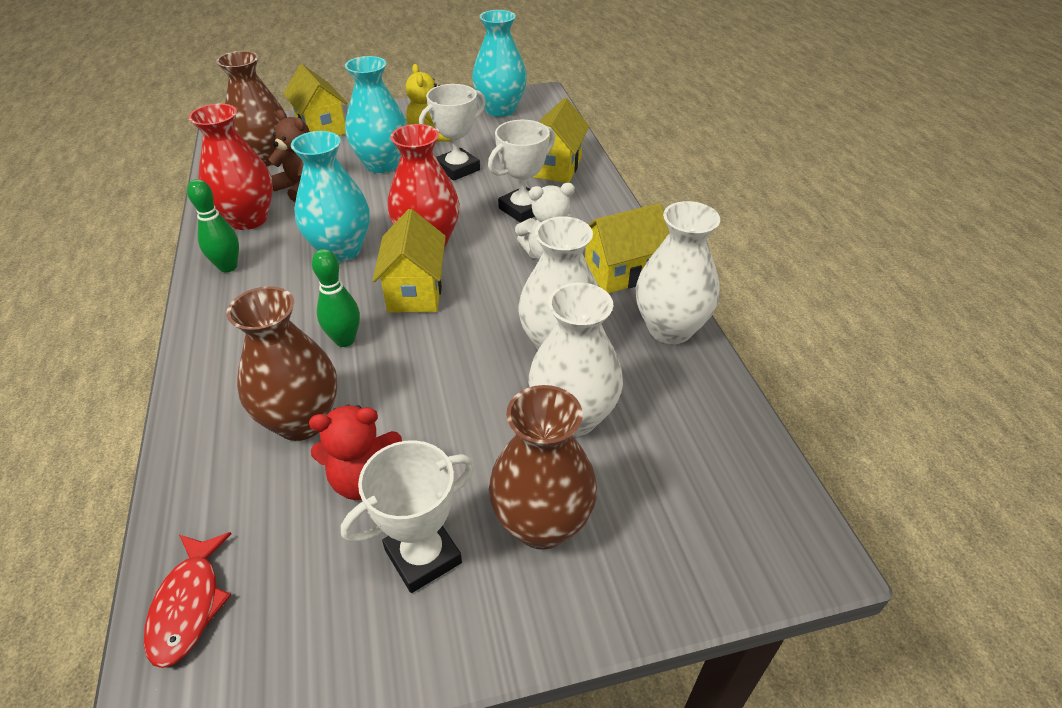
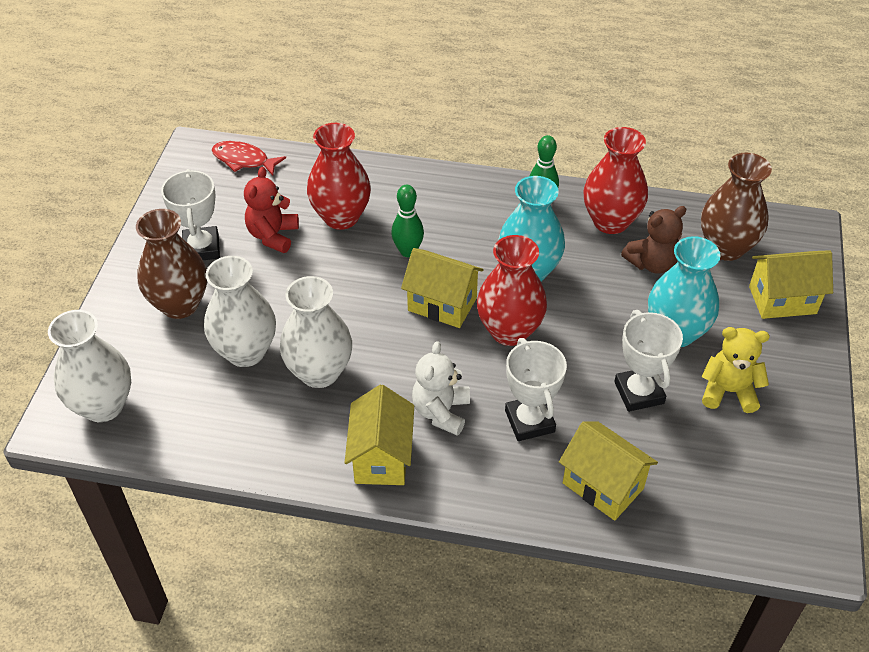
camera: 115 degrees right, 5 degrees up
brown vase [226,286,337,441] -> red vase [307,123,371,230]
turquoise vase [472,10,527,117] -> none
white vase [636,201,720,344] -> white vase moved to [48,310,131,422]

